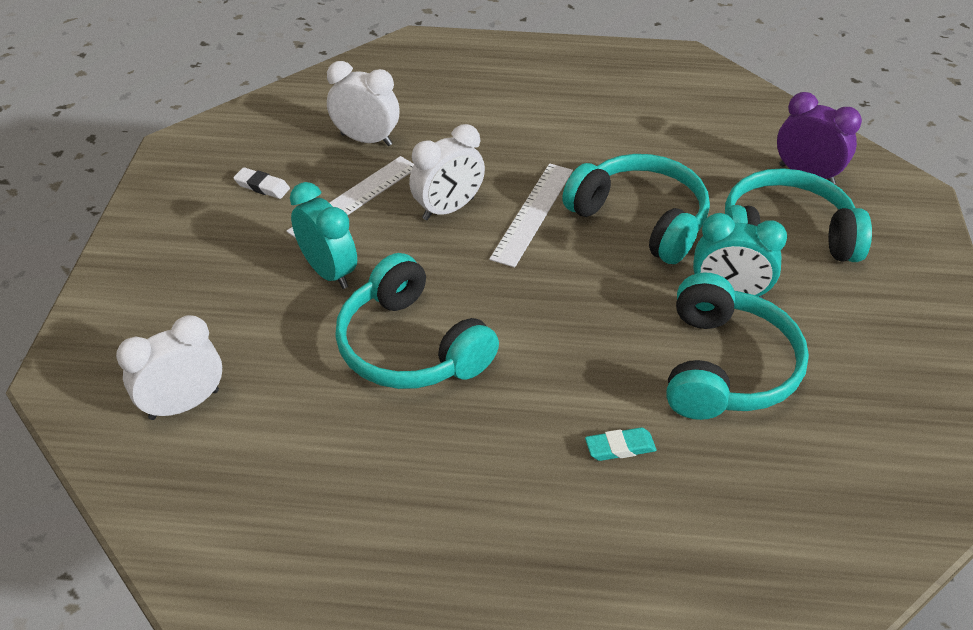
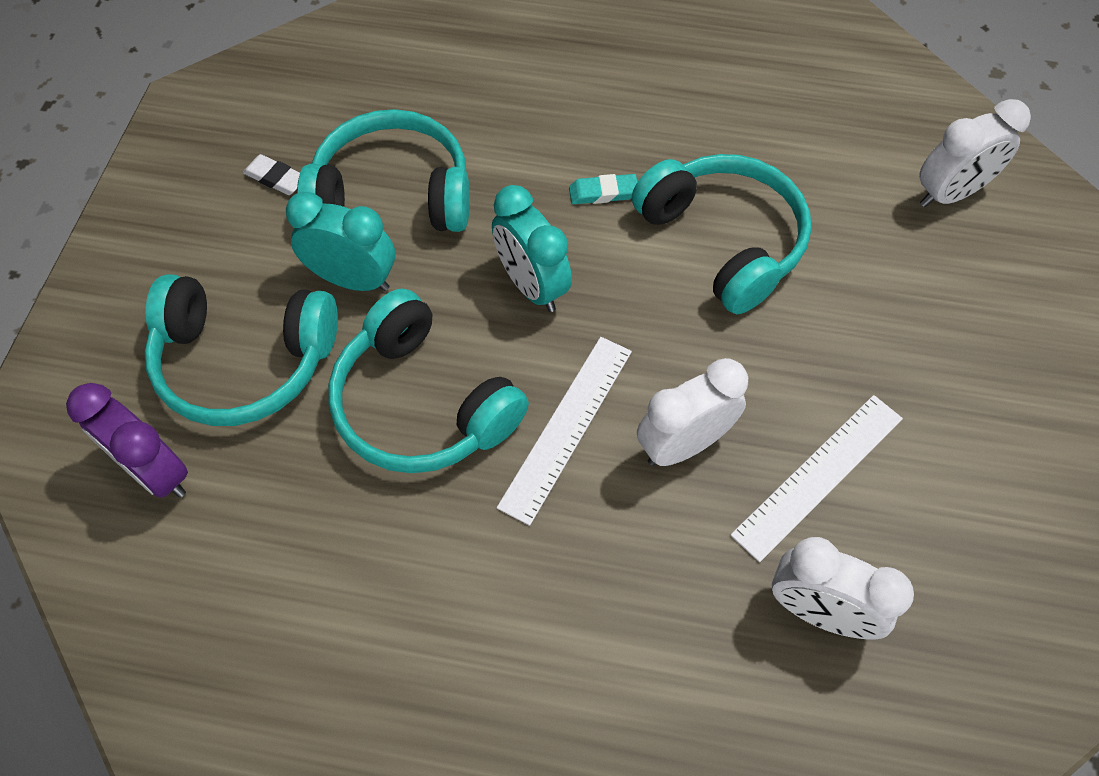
camera: 175 degrees left, 15 degrees up
white eraser [233,167,290,199] -> white eraser moved to [243,154,300,195]
turquoise clock [290,182,357,289] -> turquoise clock moved to [492,185,572,312]
turquoise eraser [585,427,657,461] -> turquoise eraser moved to [569,174,637,204]
turquoise headphones [666,272,809,420] -> turquoise headphones turned 75 degrees clockwise [297,109,470,232]

